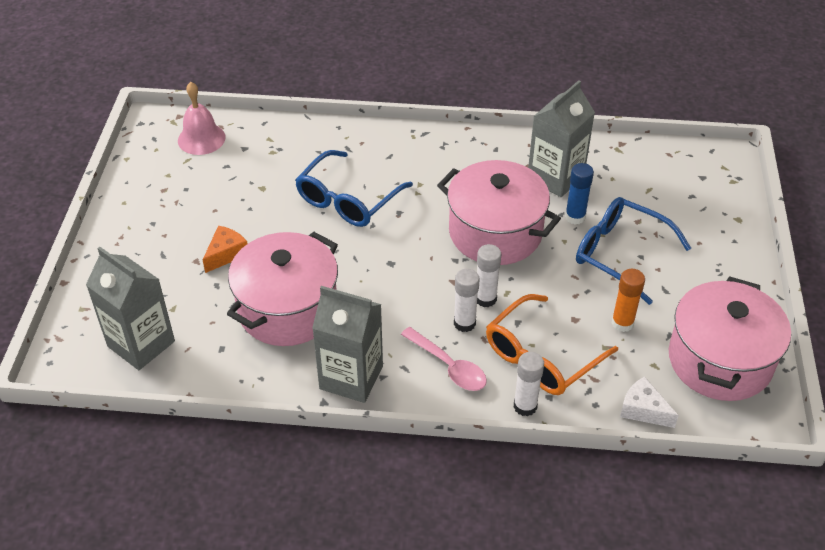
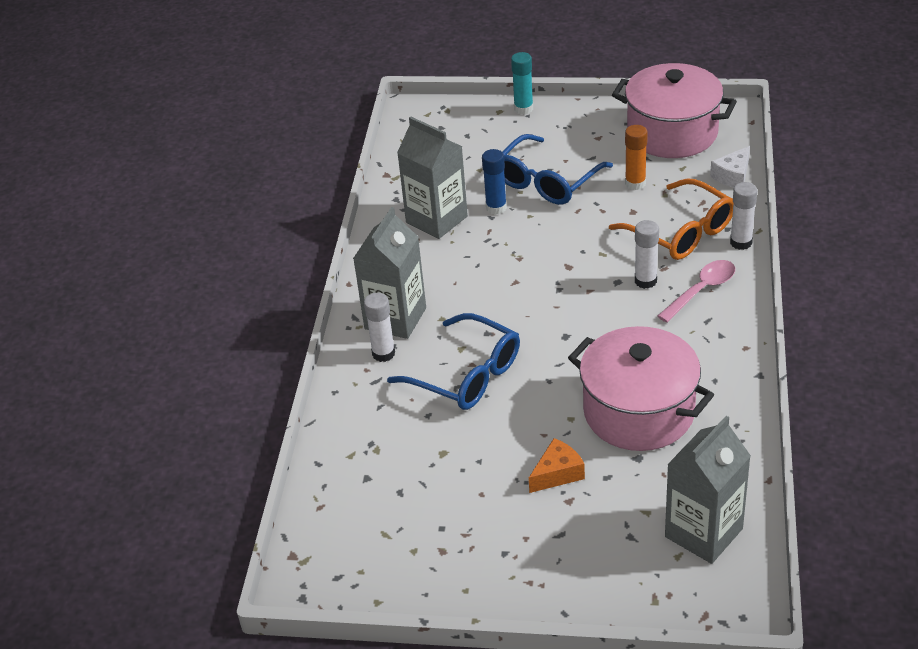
camera: 85 degrees left, 5 degrees down
pink bell [178,82,226,155] -> none
orange cheese [203,226,247,273] -> orange cheese turned 105 degrees clockwise [529,438,585,493]
grey carton [312,286,383,403] -> grey carton moved to [353,207,426,339]
pink pot [437,160,561,265] -> none
white glue stick [477,244,501,307] -> white glue stick moved to [364,293,395,362]
none -> turquoise glue stick [511,52,533,115]

